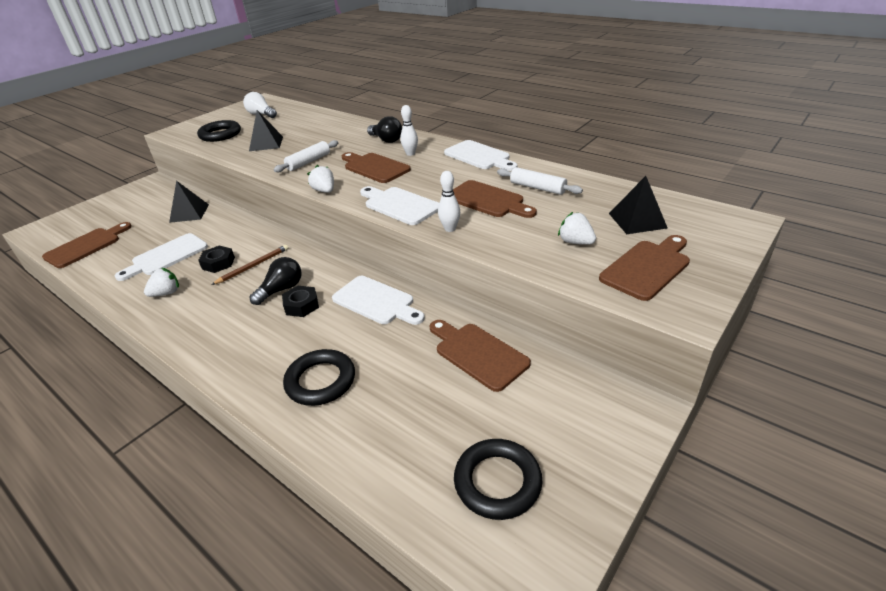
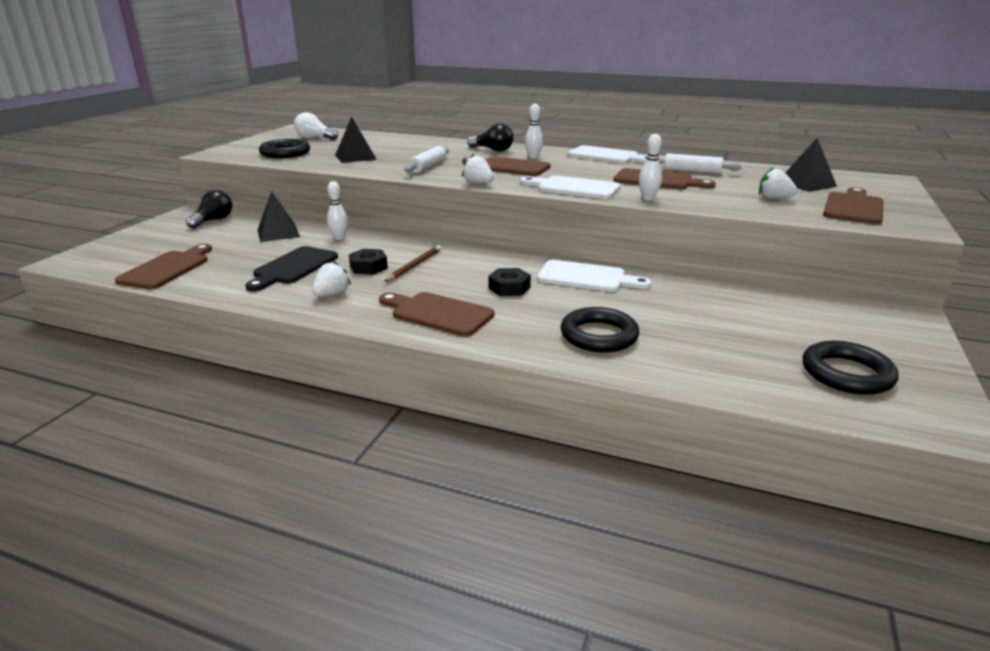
camera: 20 degrees left, 10 degrees down
white cutting board [115,233,208,281] -> black cutting board [245,246,338,291]
black light bulb [249,257,302,305] -> black light bulb moved to [186,190,232,229]
brown cutting board [430,320,531,392] -> brown cutting board moved to [379,292,494,336]
none -> white bowling pin [327,181,348,240]

